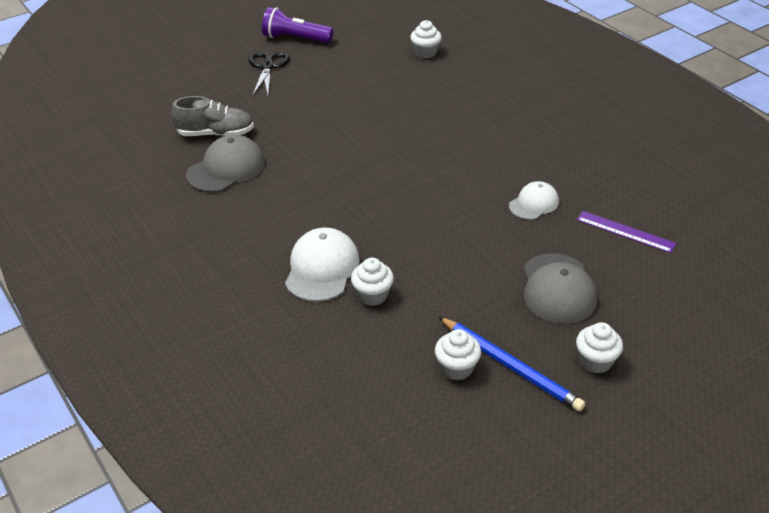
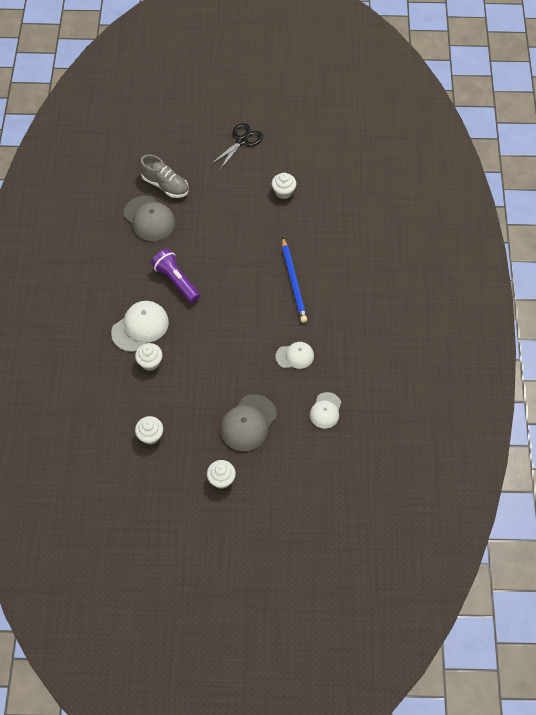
camera: 35 degrees right, 20 degrees up
grey cap [186,135,265,192] -> grey cap turned 60 degrees clockwise [124,196,175,241]
purple flashlight [262,7,333,43] -> purple flashlight moved to [151,249,200,303]
white cupcake [410,20,442,59] -> white cupcake moved to [272,173,296,199]
blue pencil [439,317,585,411] -> blue pencil moved to [282,237,307,322]
purple ruler [577,211,677,253] -> white cap [310,392,341,429]

